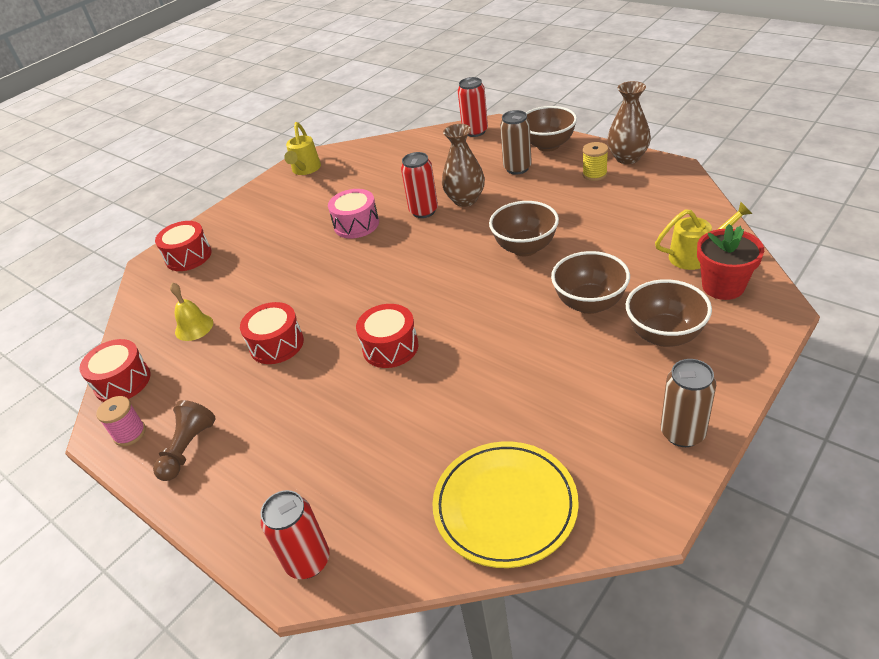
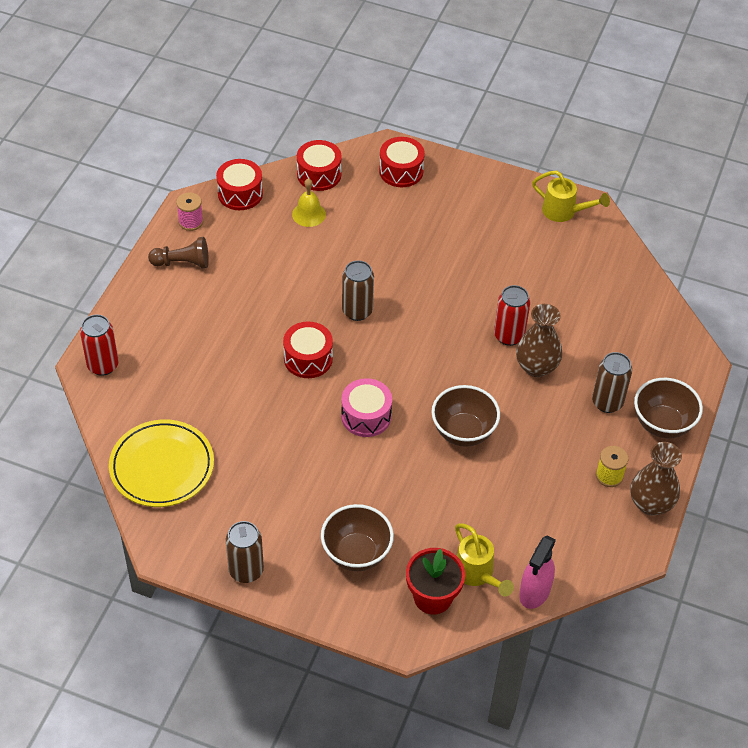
camera: 65 degrees right, 10 degrees up
red drum [240,302,304,364] -> red drum moved to [297,140,342,191]
yellow watering can [284,122,321,175] -> yellow watering can turned 135 degrees counterclockwise [532,171,610,222]
pink drum [328,189,379,238] -> pink drum moved to [341,378,392,437]
red can [458,77,488,137] -> none
brown bowl [551,251,630,314] -> none
none -> brown can [342,260,374,321]
none -> pink spray bottle [519,536,556,609]

